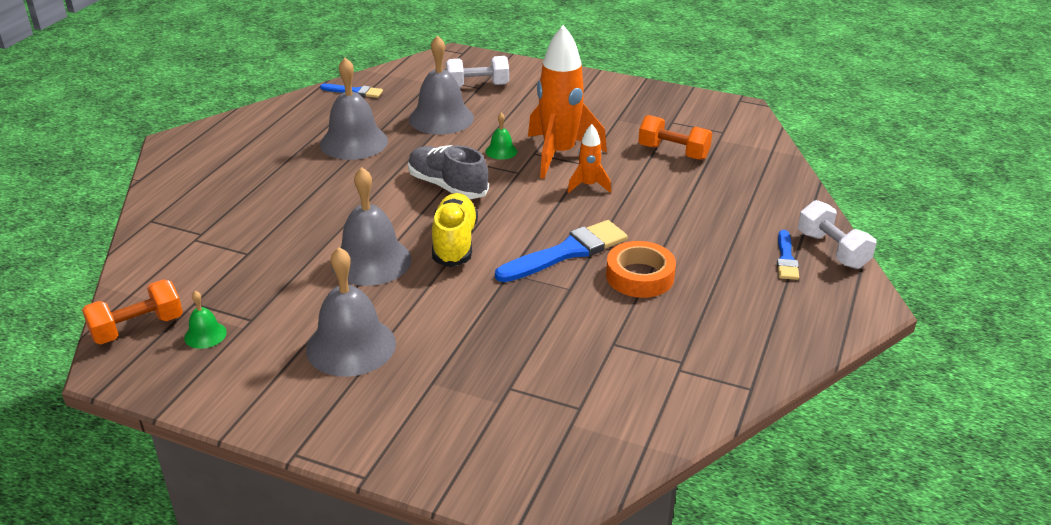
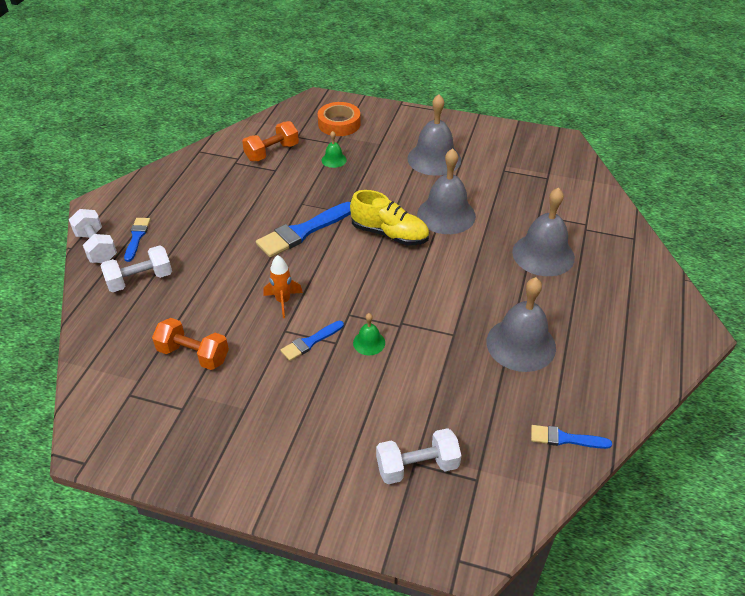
camera: 175 degrees right, 10 degrees up
orange dumbbell [82,279,183,344] -> orange dumbbell moved to [242,121,299,161]
green bell [184,291,227,349] -> green bell moved to [322,131,347,168]
grey shoe [408,145,489,199] -> none
grey bell [409,35,474,135] -> grey bell moved to [512,187,575,276]
yellow shoe [432,193,478,267] -> yellow shoe turned 60 degrees counterclockwise [350,190,429,245]
orange rocket [528,25,607,179] -> blue brush [281,321,344,361]
orange tape [606,241,676,298] -> orange tape moved to [318,102,360,136]
none -> white dumbbell [100,245,172,292]

